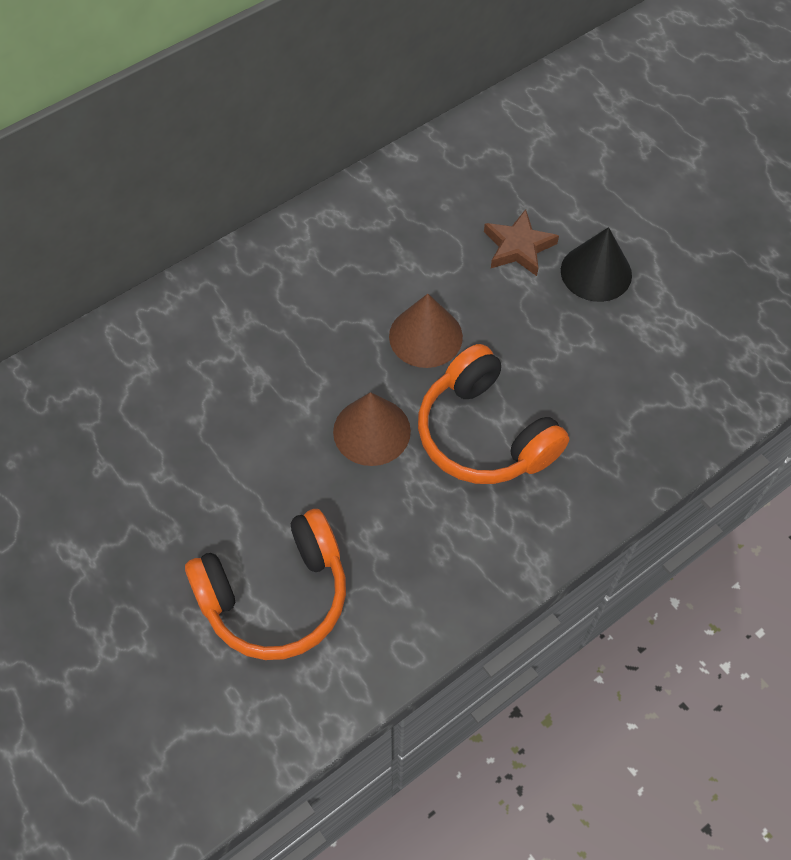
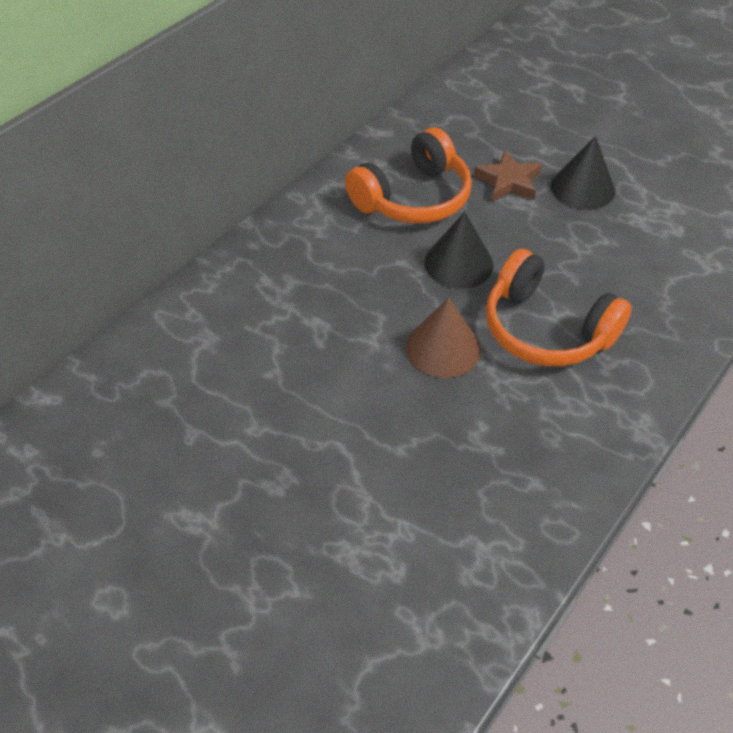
camera: 15 degrees left, 10 degrees down
orange headphones [185,509,346,660] -> orange headphones moved to [345,127,472,224]
brown cone [389,294,463,368] -> black cone [424,212,494,289]

